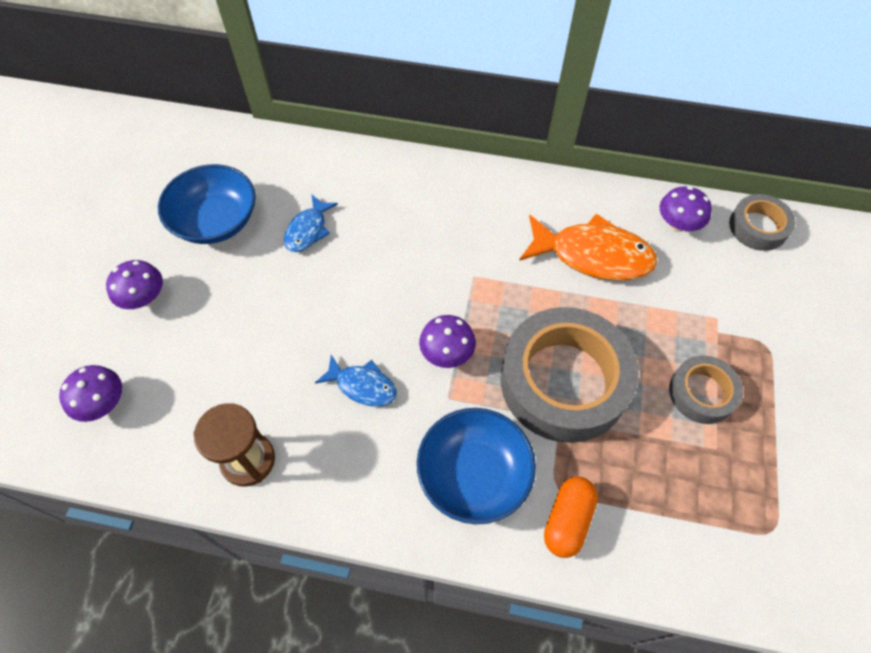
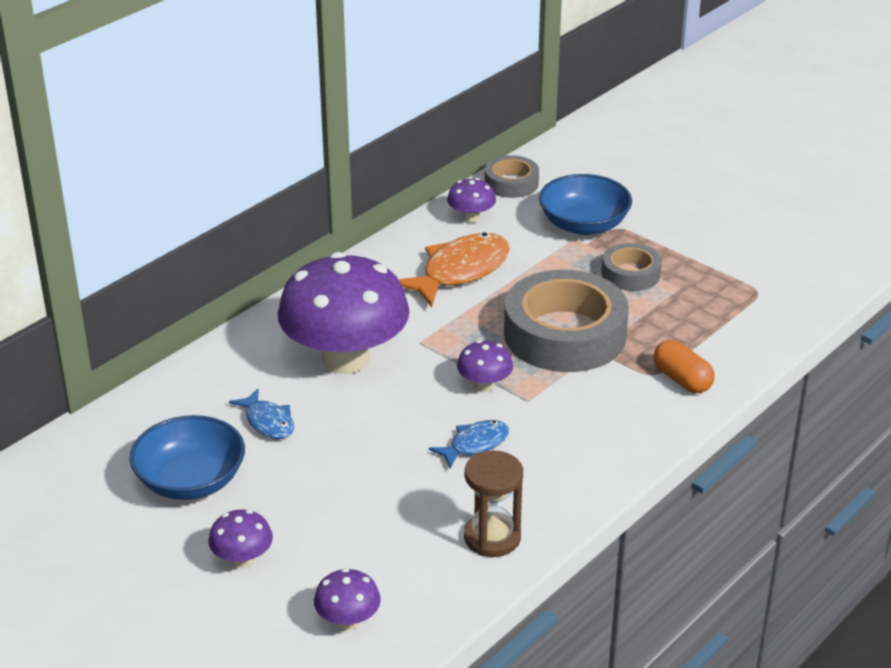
camera: 60 degrees left, 25 degrees down
blue bowl [417,408,536,524] -> blue bowl moved to [539,174,632,235]
none -> purple mushroom [278,252,410,374]

